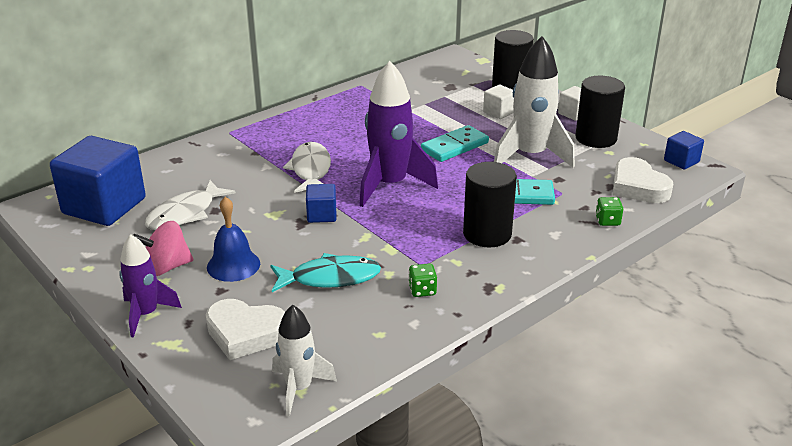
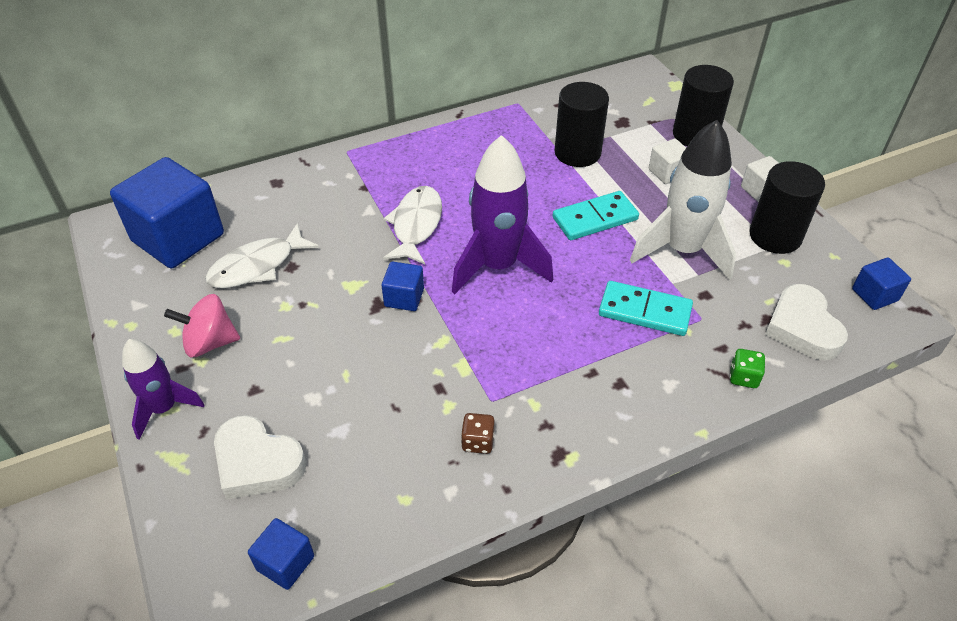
camera: 15 degrees right, 15 degrees up
blue bell [207,197,260,282] -> none
turquoise fish [270,253,381,292] -> none
white rocket [272,304,337,417] -> blue cube [248,518,314,590]
green dice [408,263,437,297] -> brown dice [461,413,495,454]
black cylinder [463,162,517,247] -> black cylinder moved to [555,82,609,167]

